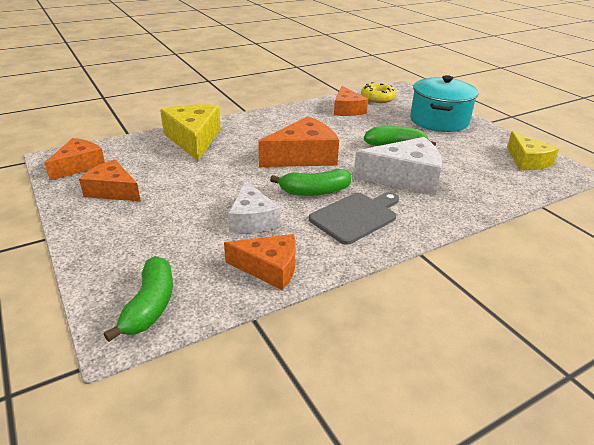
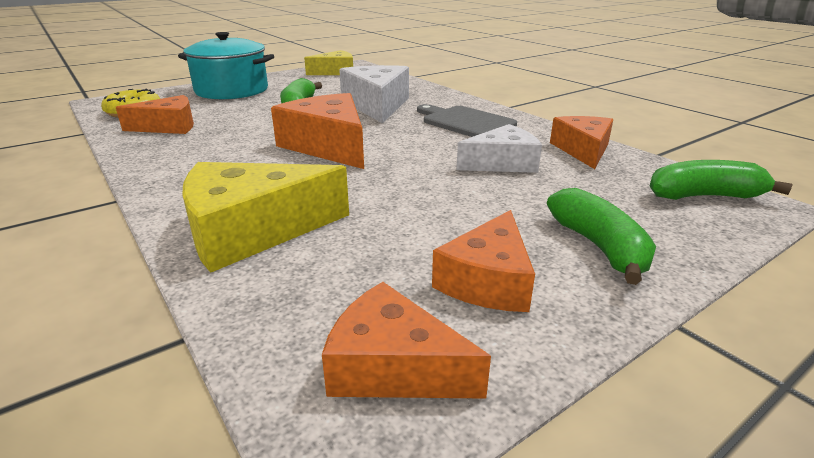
camera: 95 degrees left, 5 degrees down
green banana [270,169,352,196] -> green banana moved to [547,188,656,285]

